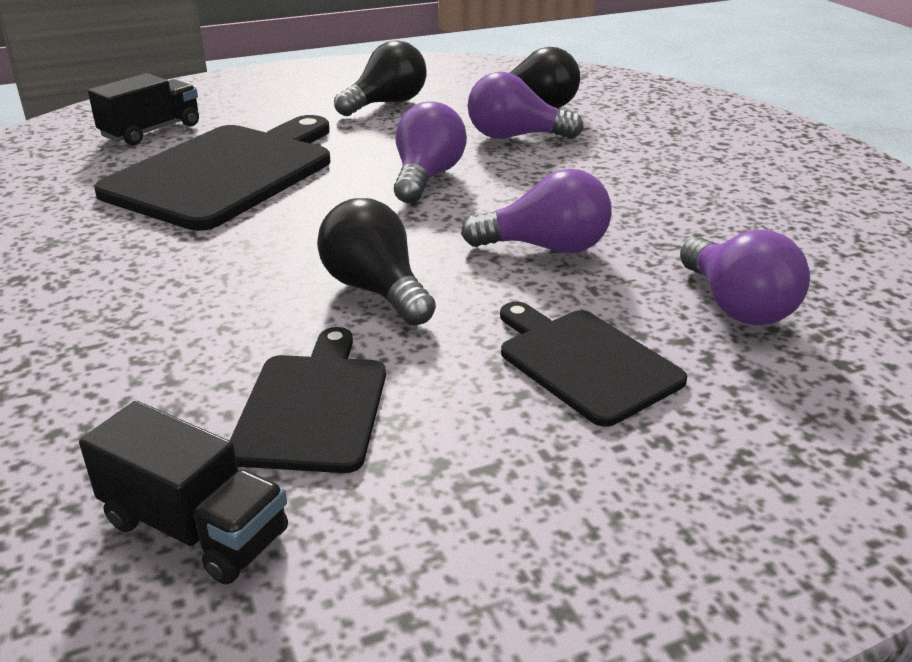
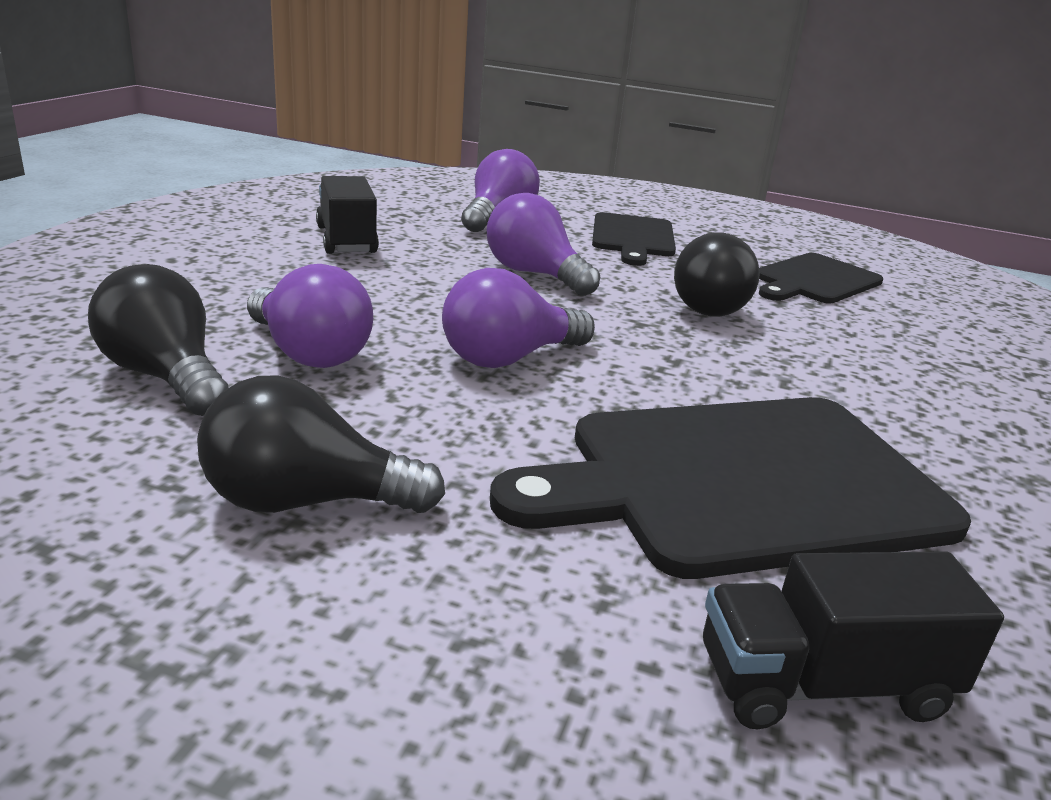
camera: 140 degrees left, 5 degrees down
black truck [79,401,288,584] -> black truck moved to [316,176,379,254]

